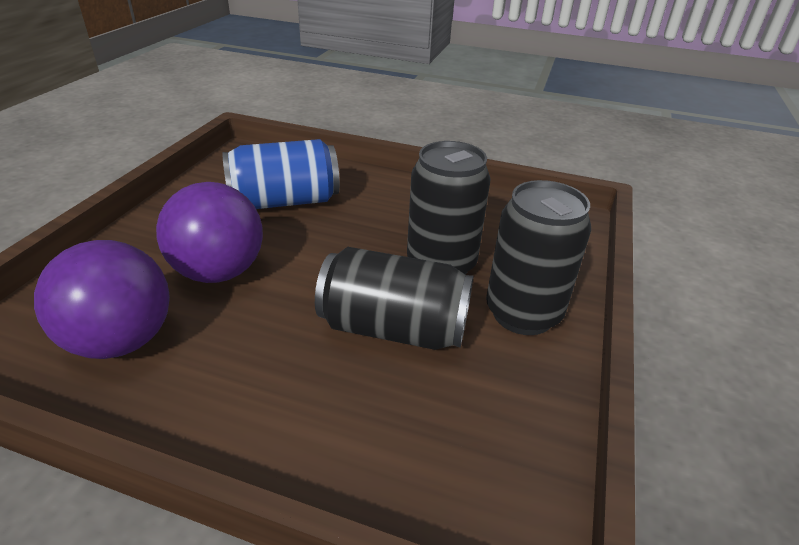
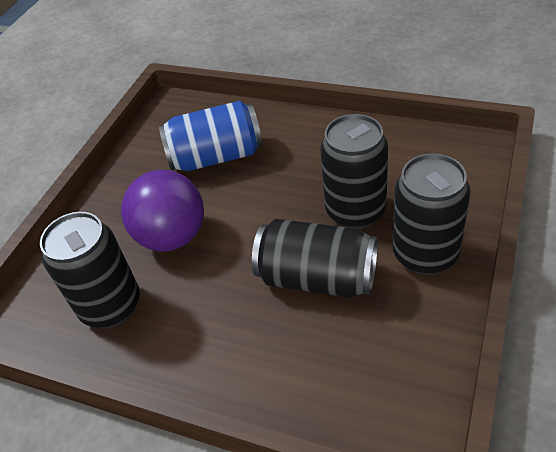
camera: 10 degrees right, 10 degrees up
purple ball [34,240,170,359] -> black can [40,212,140,328]

